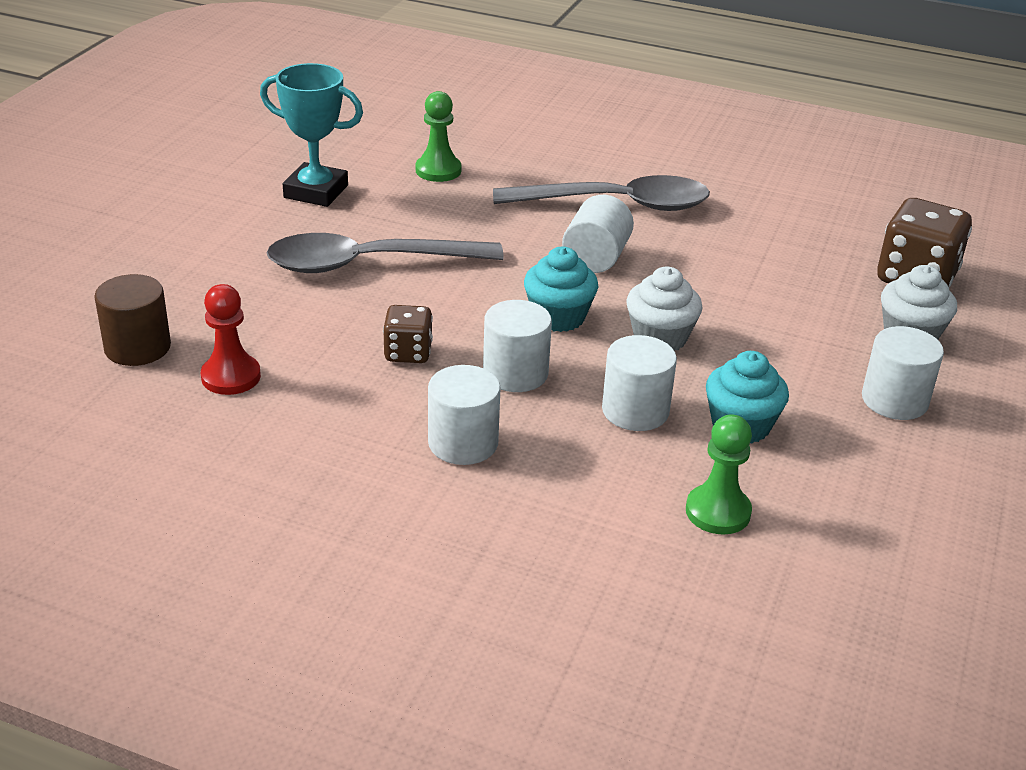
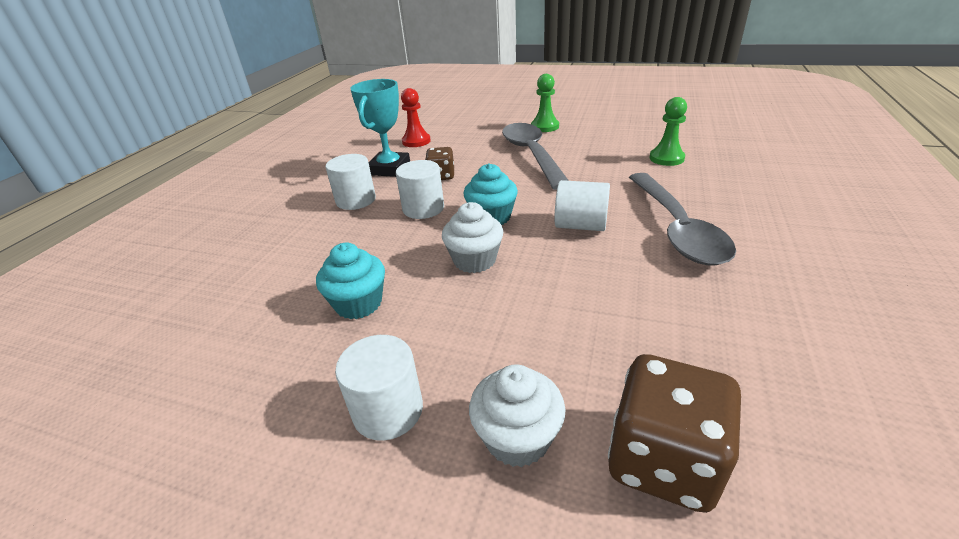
camera: 90 degrees right, 0 degrees up
brown cylinder [94,274,171,366] -> none
turquoise trophy [260,63,363,207] -> turquoise trophy moved to [350,79,410,177]
white cylinder [602,335,677,431] -> none
green pawn [686,414,752,534] -> green pawn moved to [531,74,559,132]

